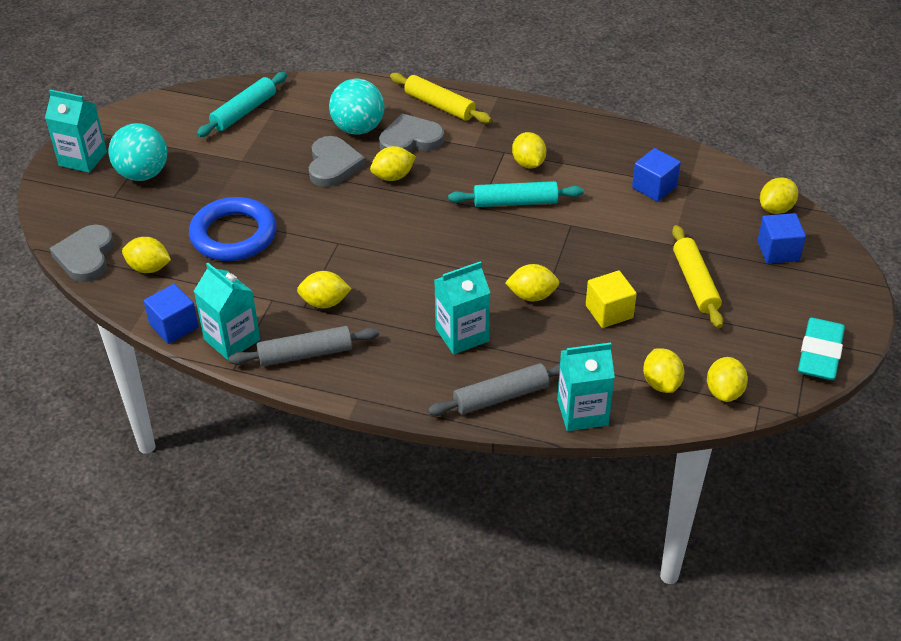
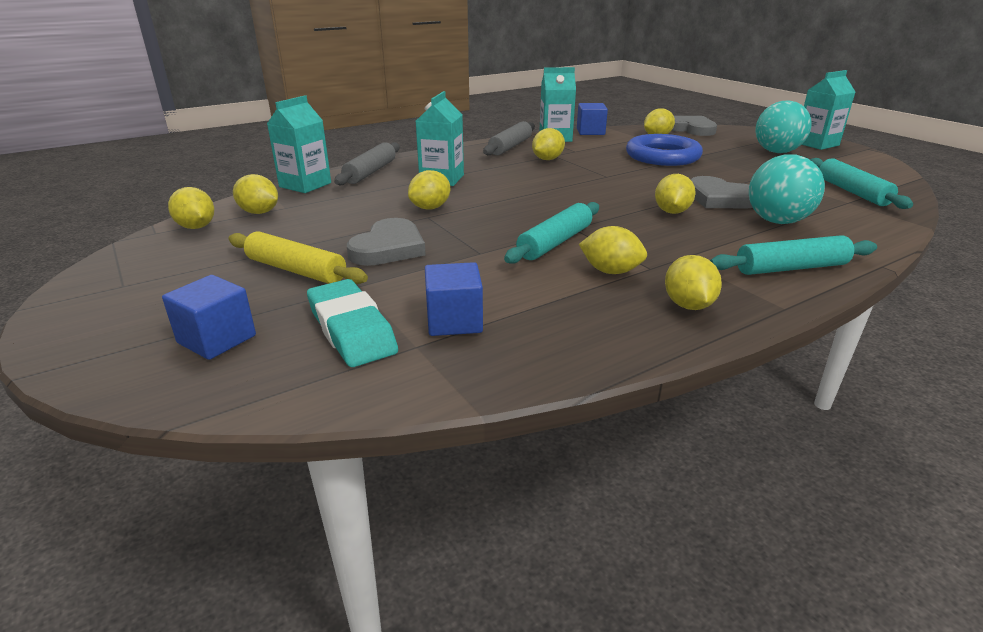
camera: 130 degrees right, 15 degrees down
grey heart [379,113,444,152] -> grey heart moved to [347,218,426,266]
yellow rolling pin [390,73,492,123] -> turquoise rolling pin [710,235,877,275]
yellow cube [586,270,637,328] -> none
yellow lemon [760,177,798,214] -> yellow lemon moved to [665,255,722,310]
turquoise eraser [798,318,845,380] -> turquoise eraser moved to [307,279,398,367]

